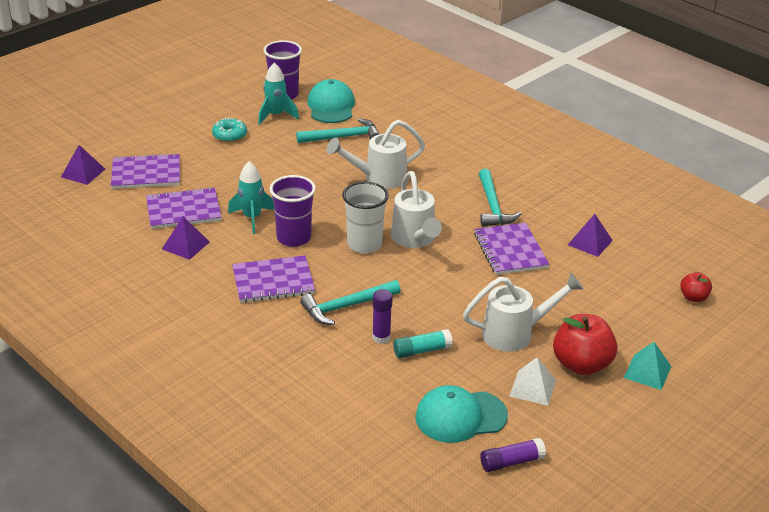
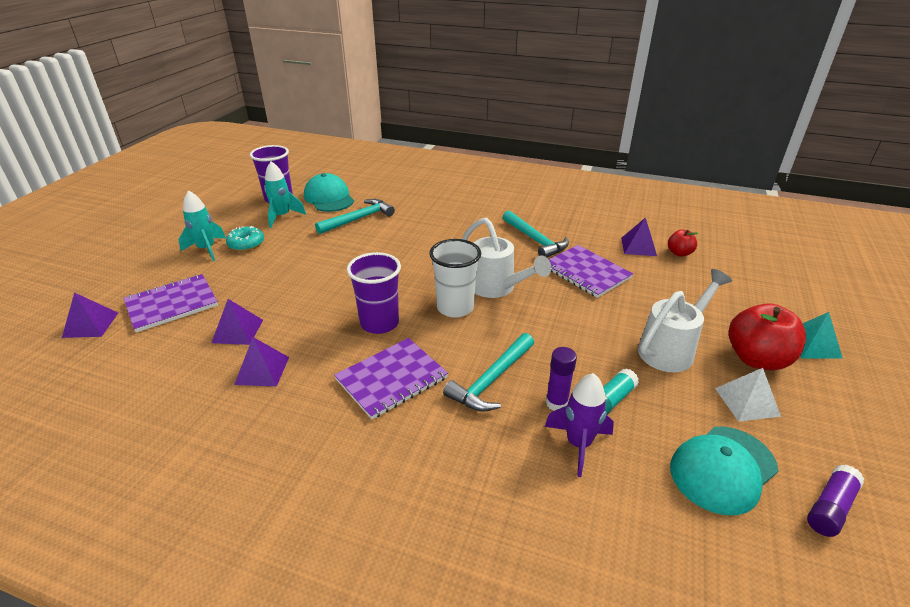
camera: 25 degrees left, 0 degrees up
purple notebook [146,187,222,229] -> purple pyramid [211,299,263,345]
turquoise rocket [228,161,274,234] -> turquoise rocket moved to [179,190,226,261]
white watering can [326,120,425,189] -> none
red apple [680,272,712,302] -> red apple moved to [668,229,698,256]
none -> purple rocket [545,373,614,477]

